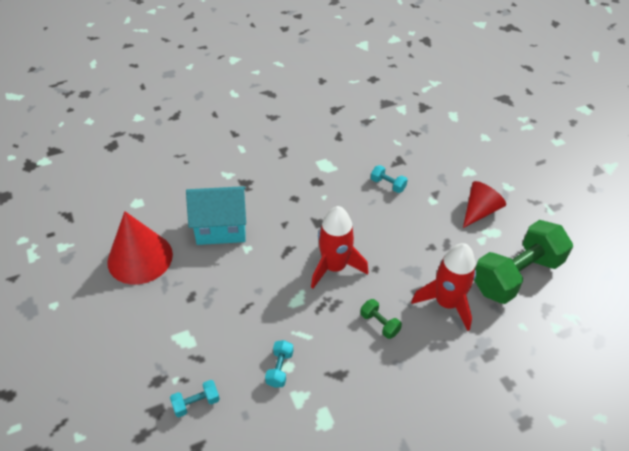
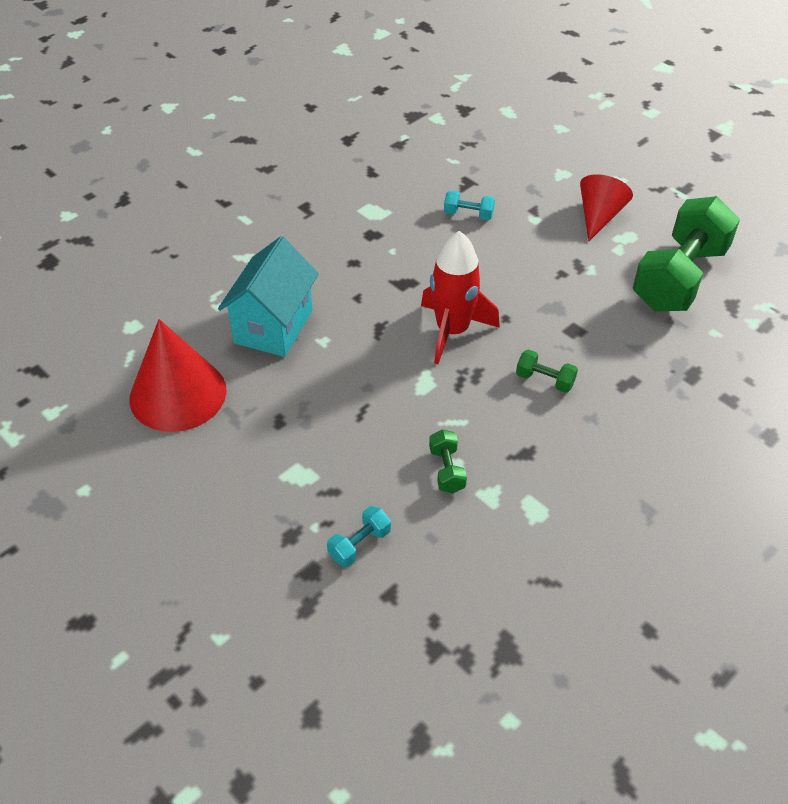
camera: 20 degrees left, 0 degrees up
turquoise house [186,186,246,245] -> turquoise house turned 45 degrees counterclockwise [218,236,319,357]
turquoise dumbbell [265,340,293,388] -> green dumbbell [429,429,467,493]
red rocket [411,243,476,331] -> none

